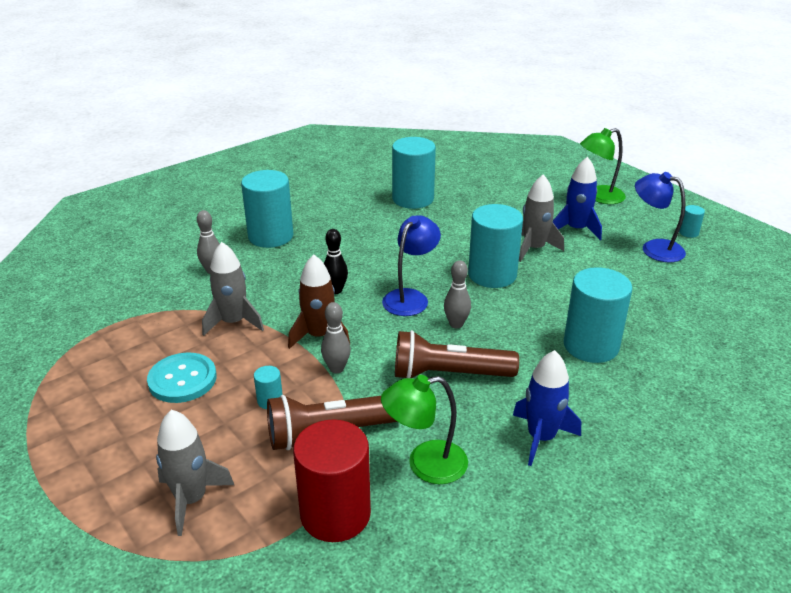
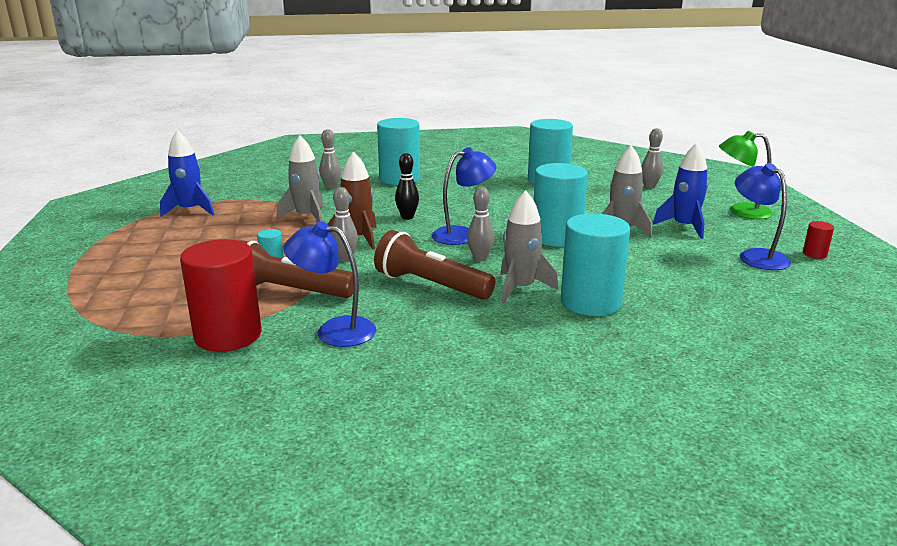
camera: 30 degrees right, 10 degrees down
turquoise button [147,353,217,403] -> none
grey rocket [156,410,234,536] -> grey rocket moved to [501,190,558,304]
green lamp [381,375,468,484] -> blue lamp [283,221,376,347]
blue rocket [513,350,581,466] -> blue rocket moved to [160,130,214,217]
turquoise cylinder [679,205,705,238] -> red cylinder [803,221,834,259]
none -> grey bowling pin [641,128,663,189]

